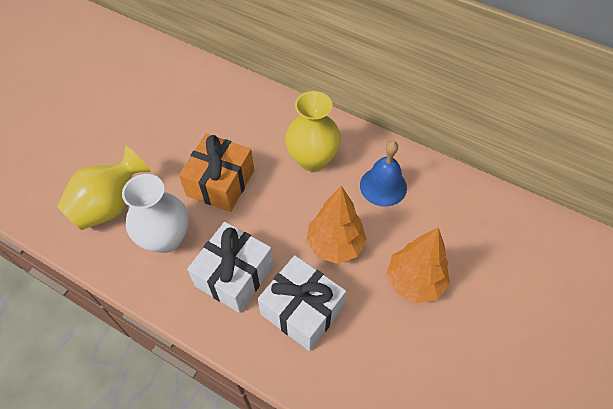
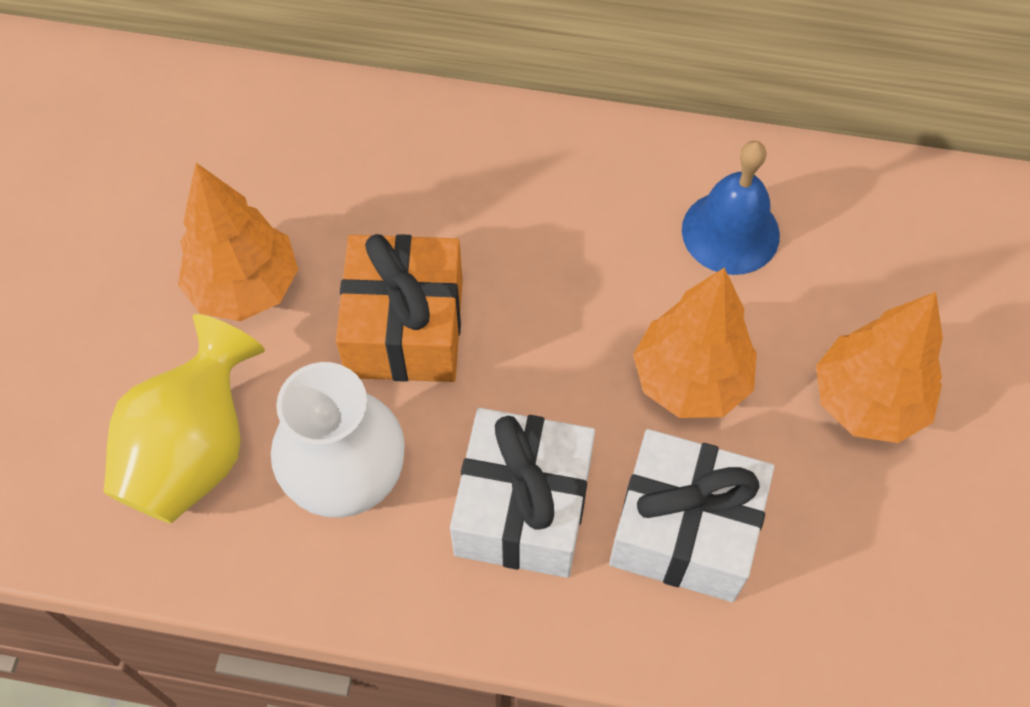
camera: 20 degrees left, 5 degrees up
yellow vase [285,91,341,171] -> none
none -> orange tree [178,163,298,321]

